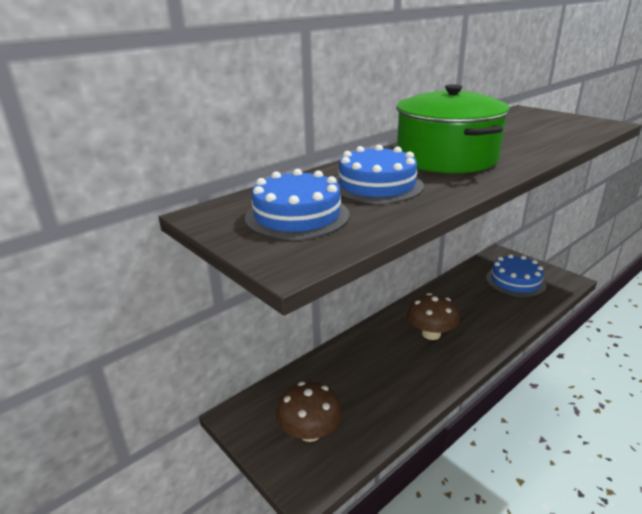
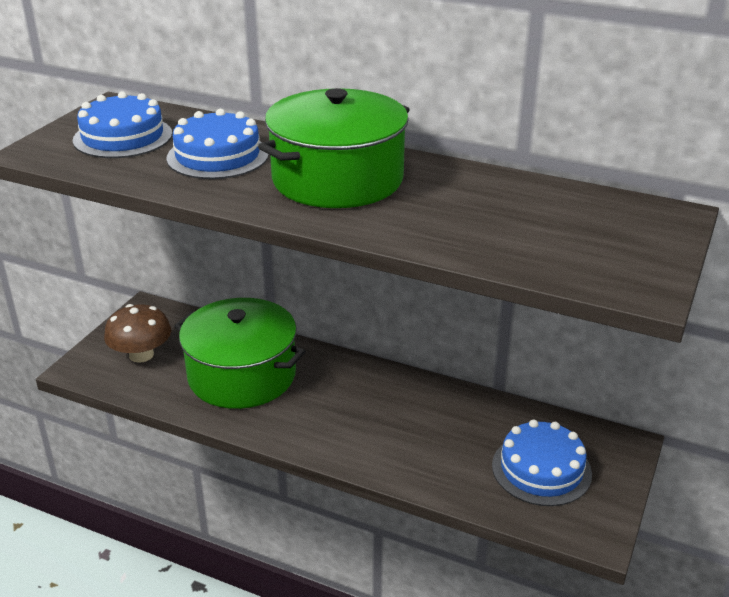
camera: 65 degrees right, 5 degrees up
brown mushroom [407,293,460,340] -> none
none -> green pot [174,298,306,409]

